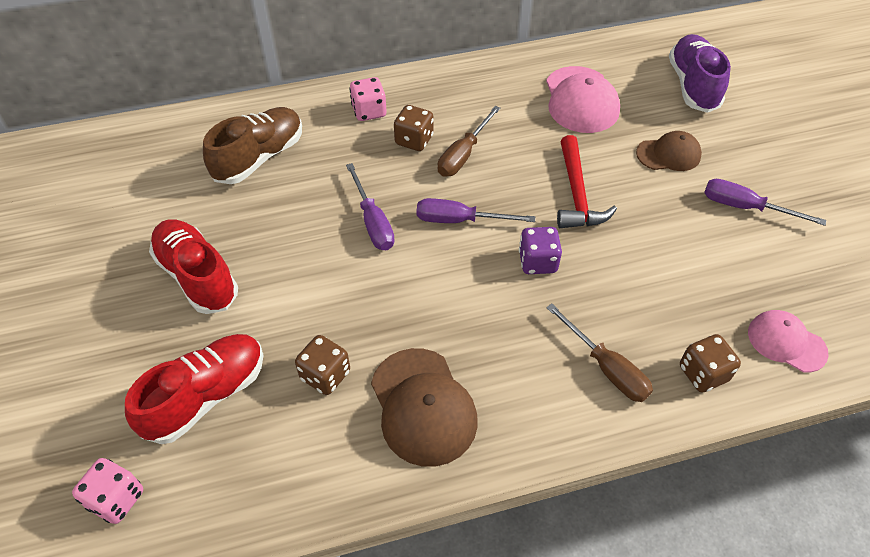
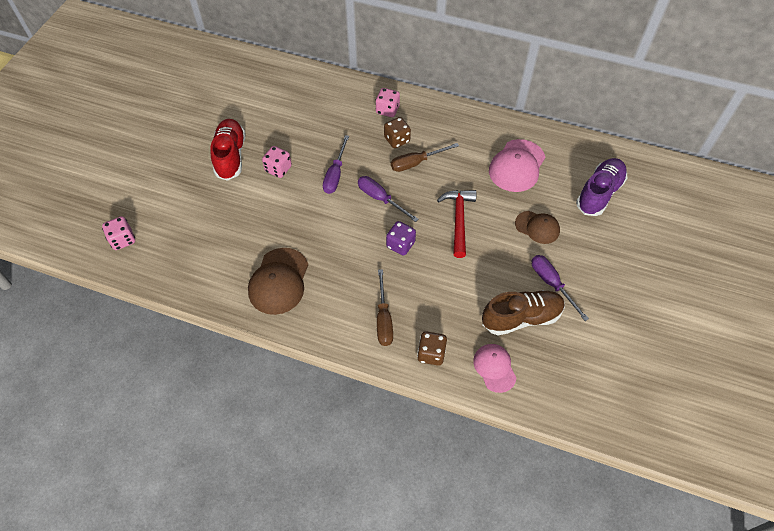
camera: 35 degrees right, 5 degrees up
red shoe [125,334,264,444] -> none
brown shoe [203,107,302,184] -> brown shoe moved to [482,290,565,336]
brown dice [295,335,350,395] -> none
red hammer [557,135,617,228] -> red hammer turned 150 degrees clockwise [437,190,477,258]
none -> pink dice [262,146,292,178]

